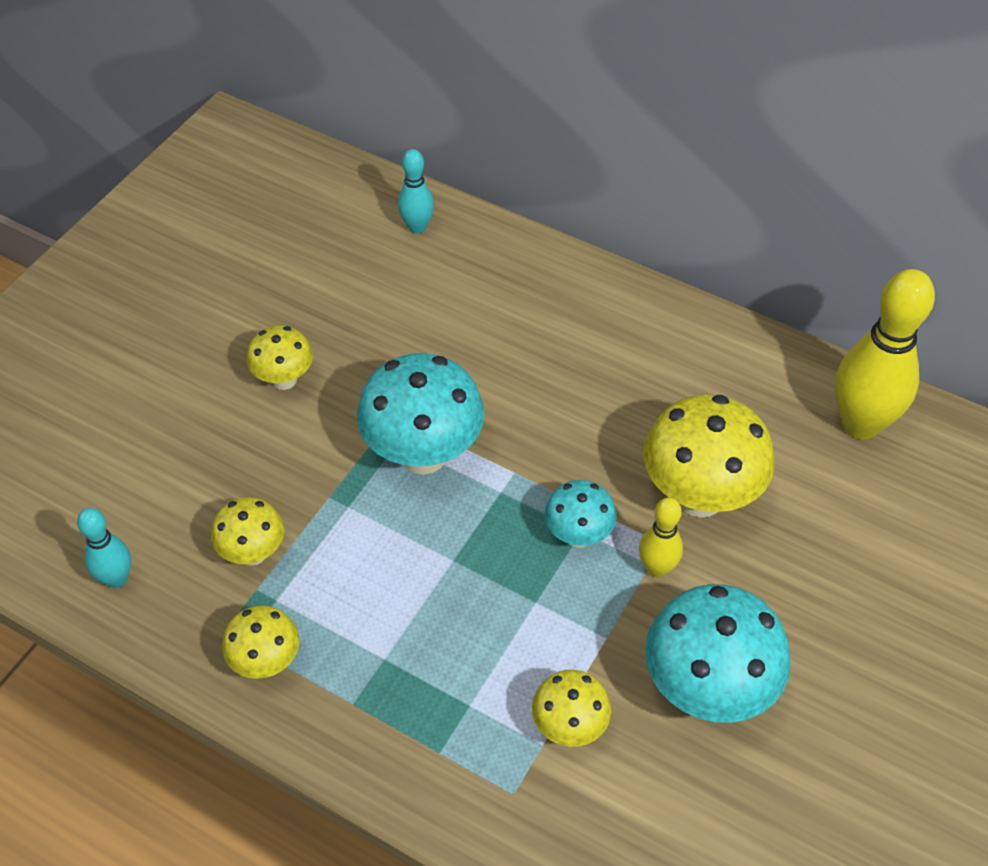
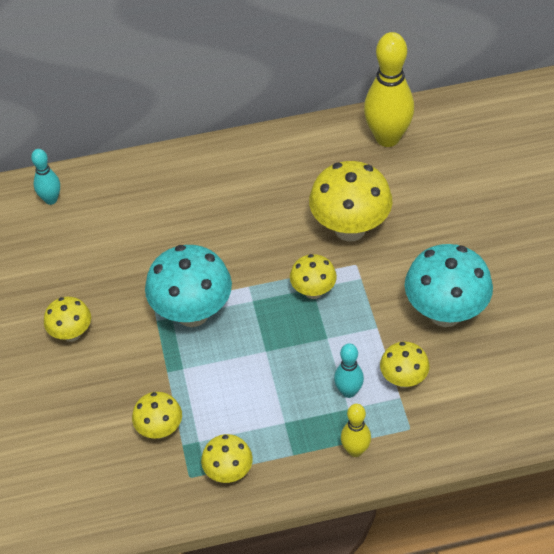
camera: 40 degrees left, 0 degrees up
turquoise bowling pin [77,508,131,588] -> turquoise bowling pin moved to [334,343,364,398]
turquoise mushroom [544,480,617,548] -> yellow mushroom [290,254,337,299]
yellow bowling pin [639,497,683,578] -> yellow bowling pin moved to [341,404,371,457]

